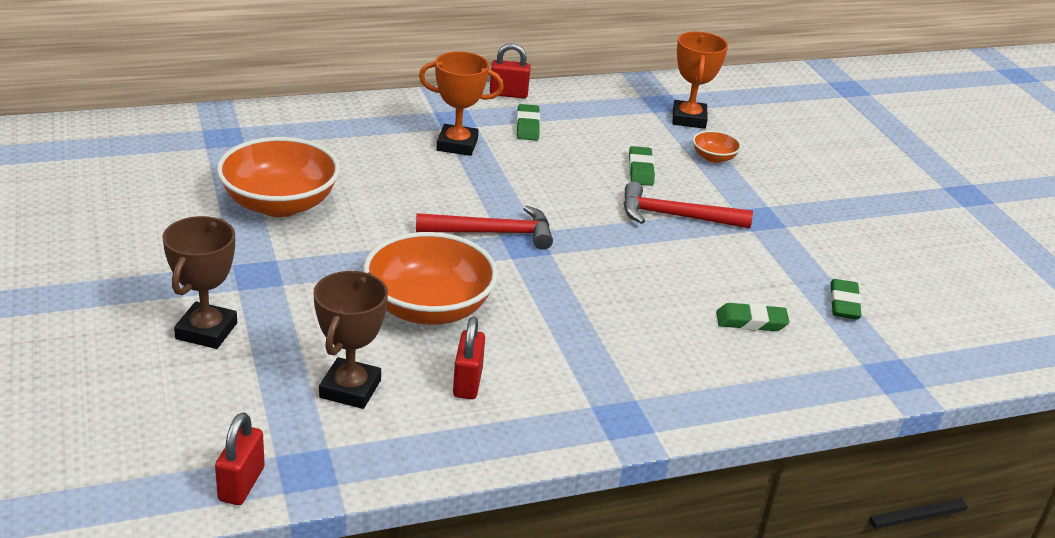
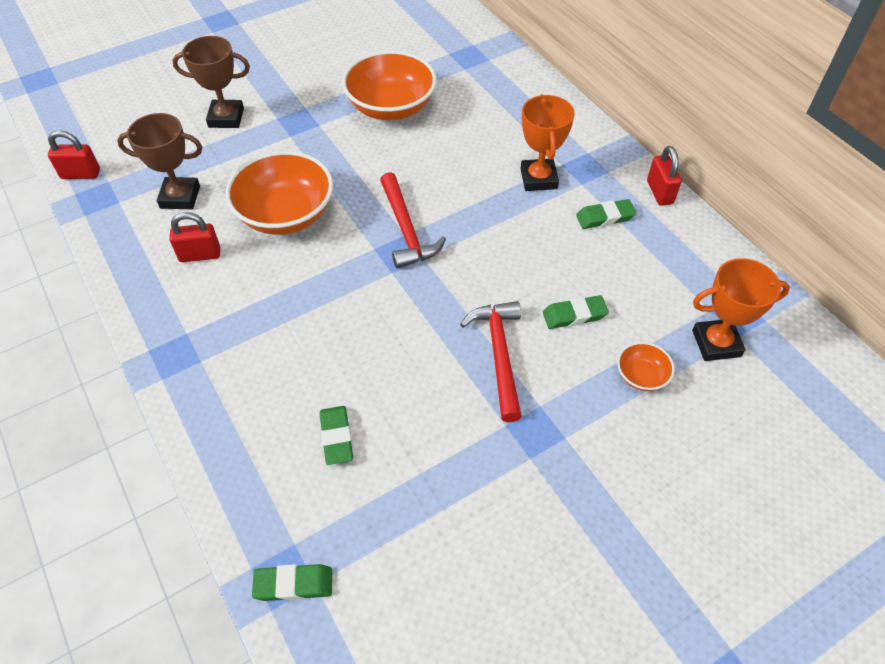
camera: 80 degrees right, 20 degrees up
green eraser [830,279,862,320] -> green eraser moved to [252,564,332,601]

